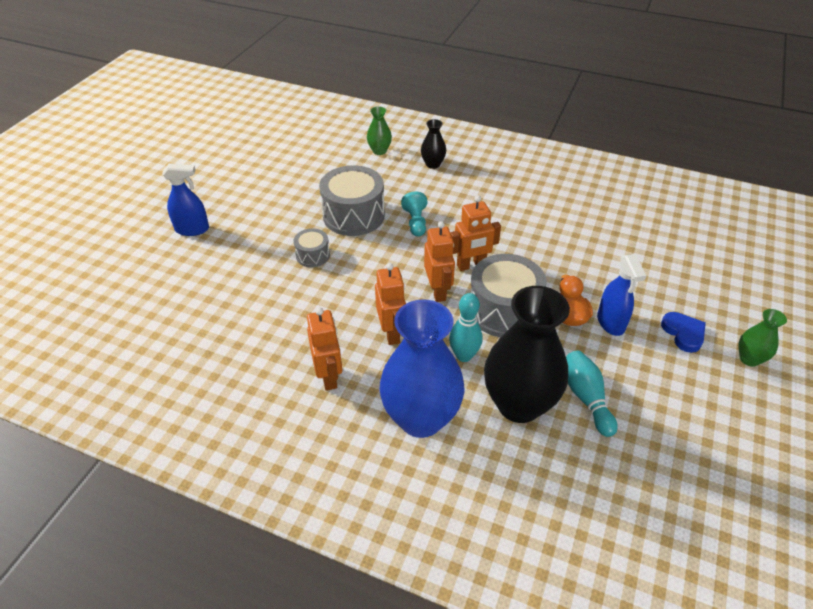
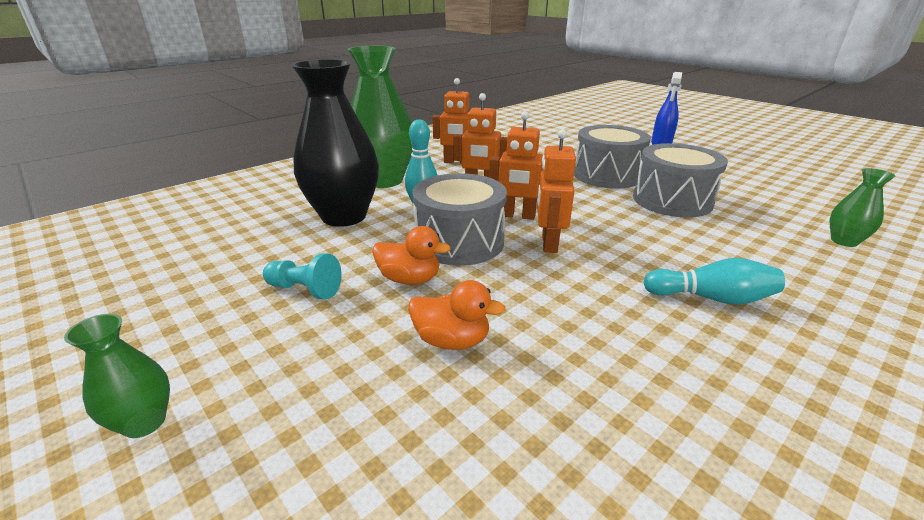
camera: 115 degrees right, 15 degrees down
grey drum [293,228,330,267] -> grey drum [574,125,651,189], size x1.94
blue vase [379,299,464,438] -> green vase [347,46,413,188]
turquoise pawn [401,191,427,237] -> turquoise pawn moved to [263,253,342,300]
black vase [421,119,446,169] -> none
turquoise bowling pin [566,350,618,437] -> turquoise bowling pin moved to [643,258,785,305]
blue spray bottle [597,254,646,336] -> none
blue heart [661,312,706,353] -> none
none -> orange duck [408,280,506,350]

